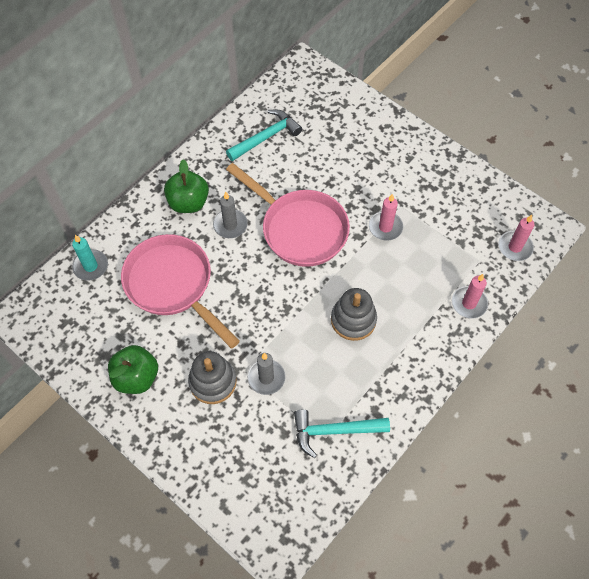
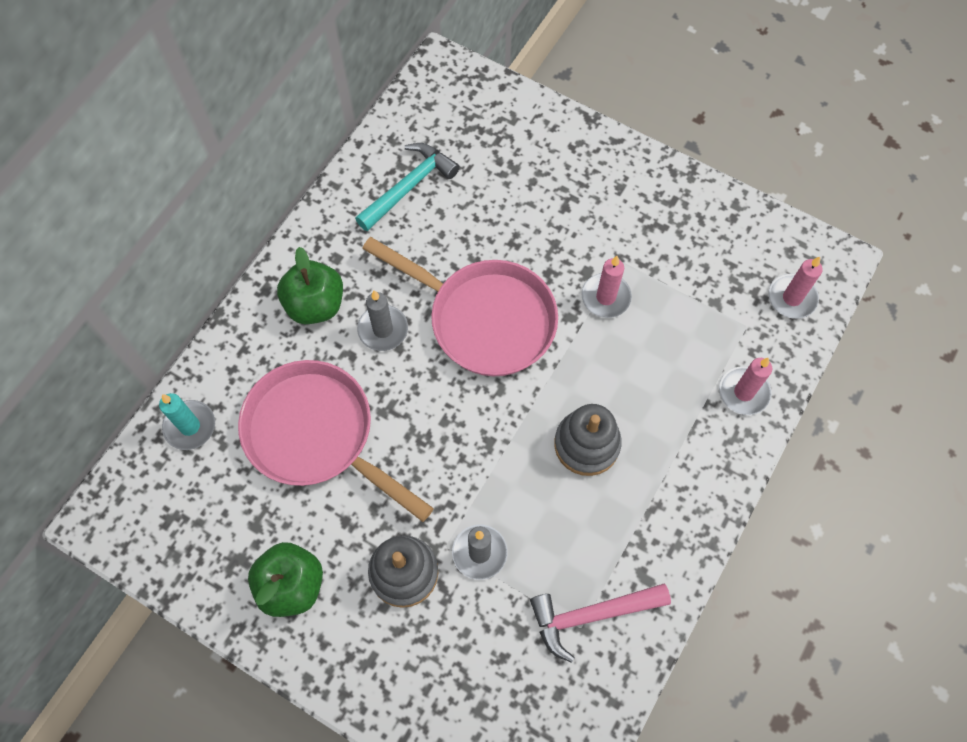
camera: 10 degrees left, 5 degrees up
turquoise hammer [294,410,390,458] -> pink hammer [530,584,671,663]

